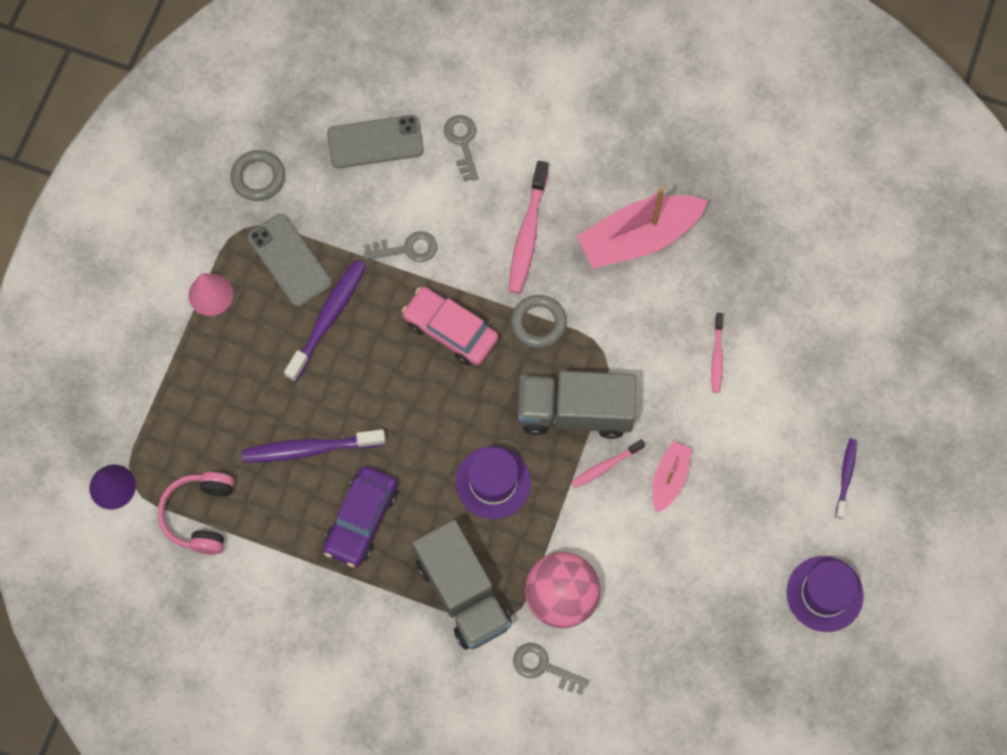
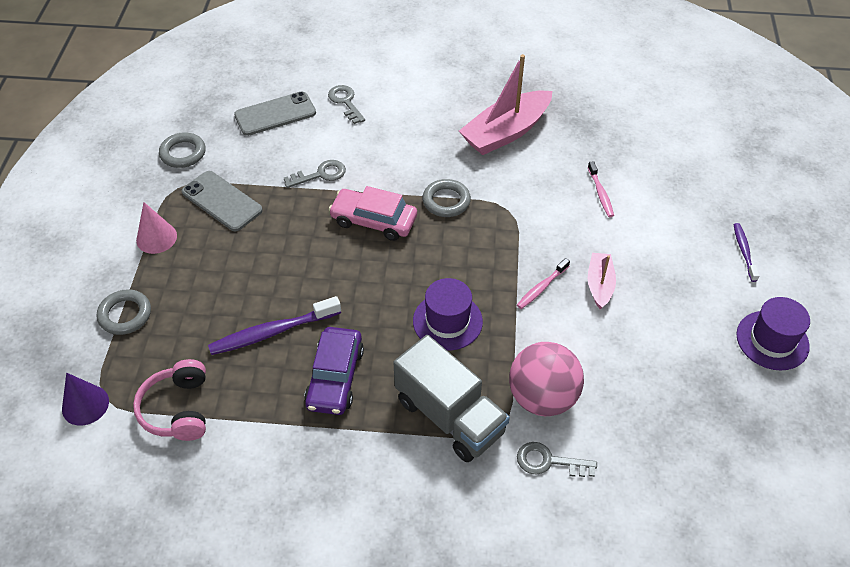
camera: 15 degrees left, 20 degrees down
purple toothbrush [284,260,366,382] -> none
pink toothbrush [508,161,549,294] -> none
grey truck [518,371,636,439] -> none
none -> grey ring [97,289,151,335]

